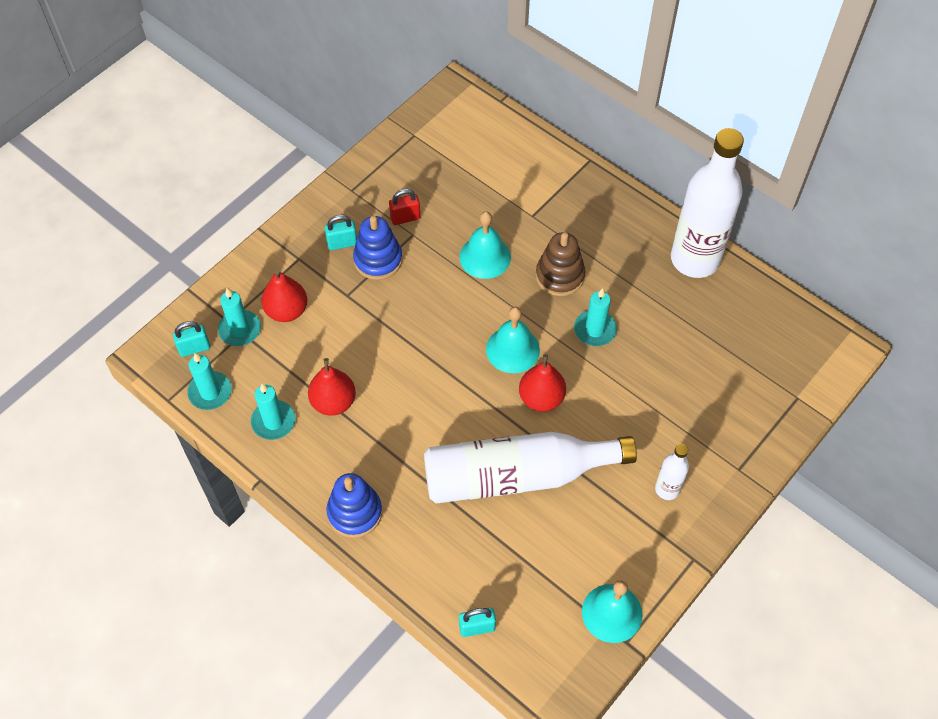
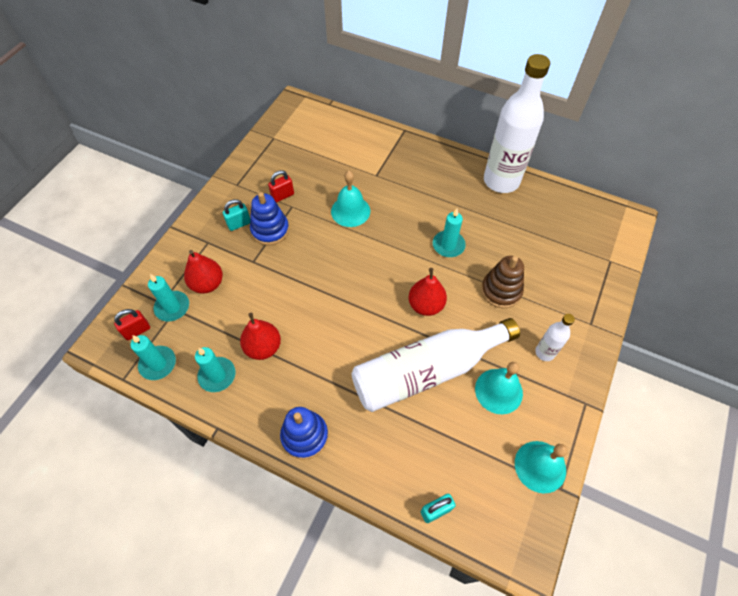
camera: 15 degrees left, 0 degrees up
turquoise padlock [173,321,210,357] -> red padlock [114,309,150,340]
turquoise bell [486,307,540,373] -> turquoise bell moved to [475,362,523,414]
brown stacking toy [536,232,586,296] -> brown stacking toy moved to [481,256,524,308]

